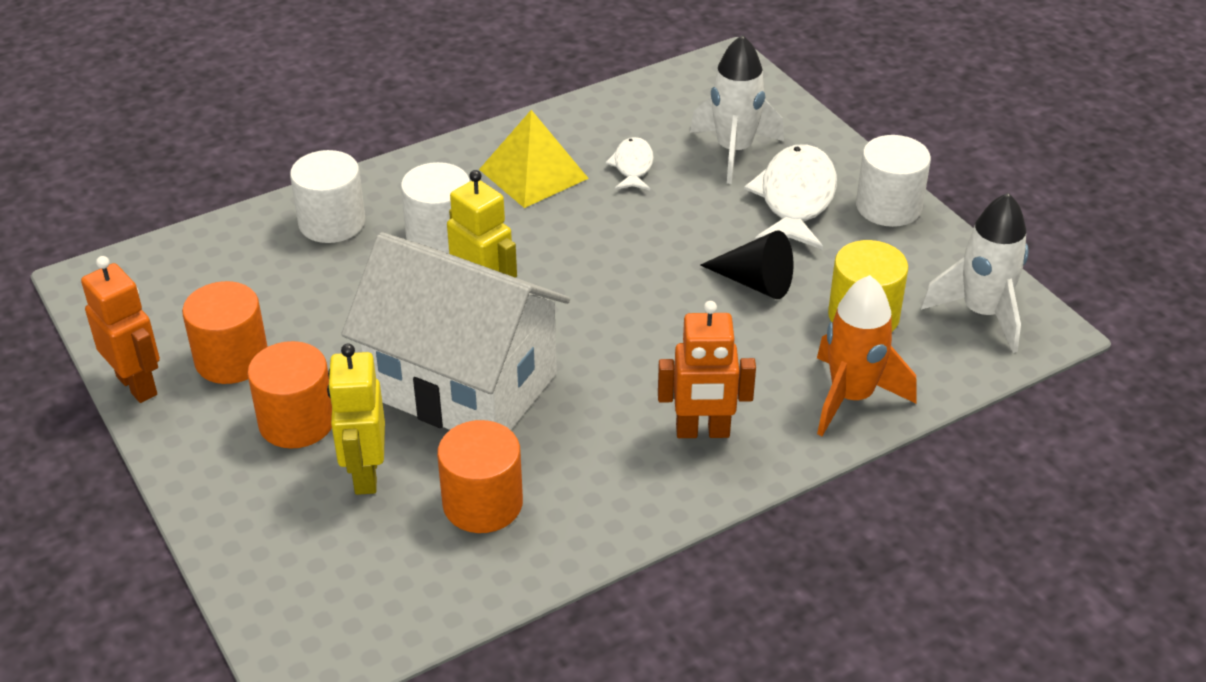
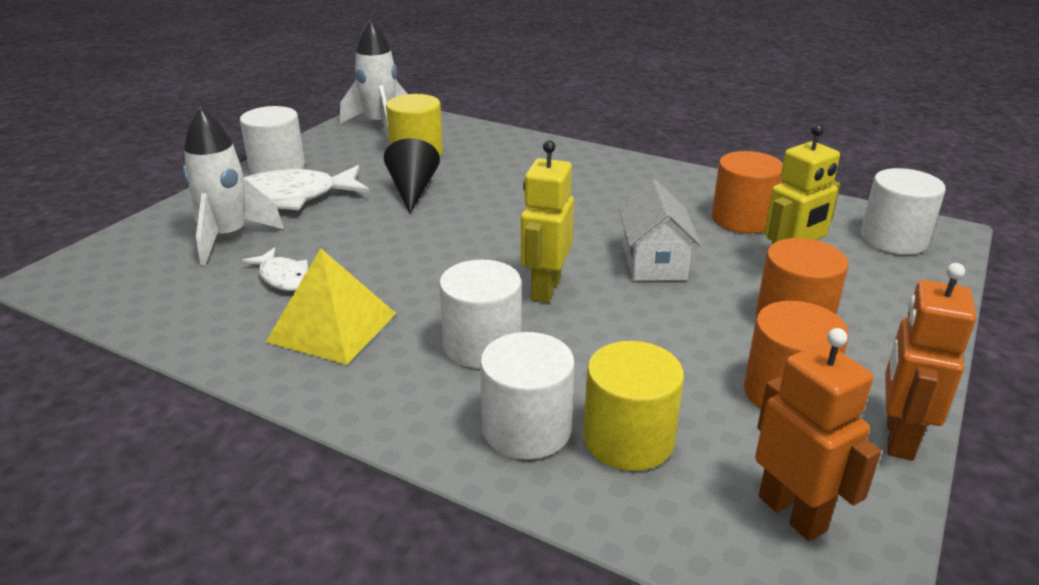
camera: 120 degrees left, 10 degrees down
white house [341,232,570,430] -> white house [619,180,701,281], size x0.50
white fish [605,137,654,190] -> white fish turned 105 degrees counterclockwise [242,248,308,291]
orange robot [658,301,756,438] -> orange robot moved to [755,328,881,541]
orange rocket [817,275,916,436] -> none
none -> yellow cylinder [583,341,684,471]
none -> white cylinder [861,168,946,255]

